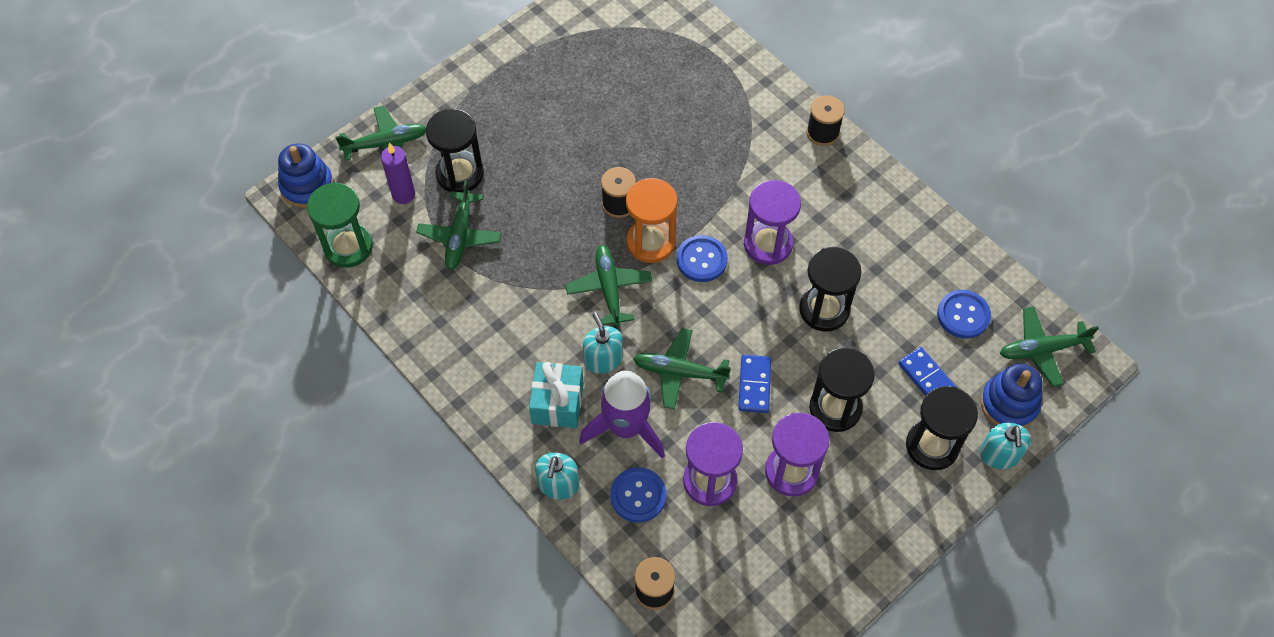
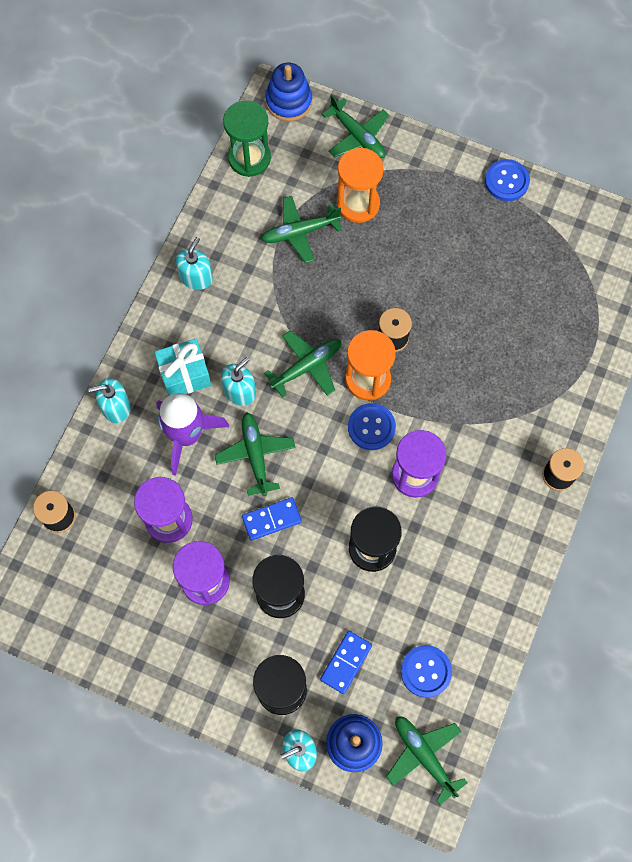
camera: 65 degrees right, 10 degrees up
purple candle [381,143,415,204] -> none
black hourglass [426,109,484,192] -> orange hourglass [336,148,384,223]
blue button [610,467,666,523] -> blue button moved to [485,159,530,201]
none -> turquoise soap dispenser [176,237,213,290]

